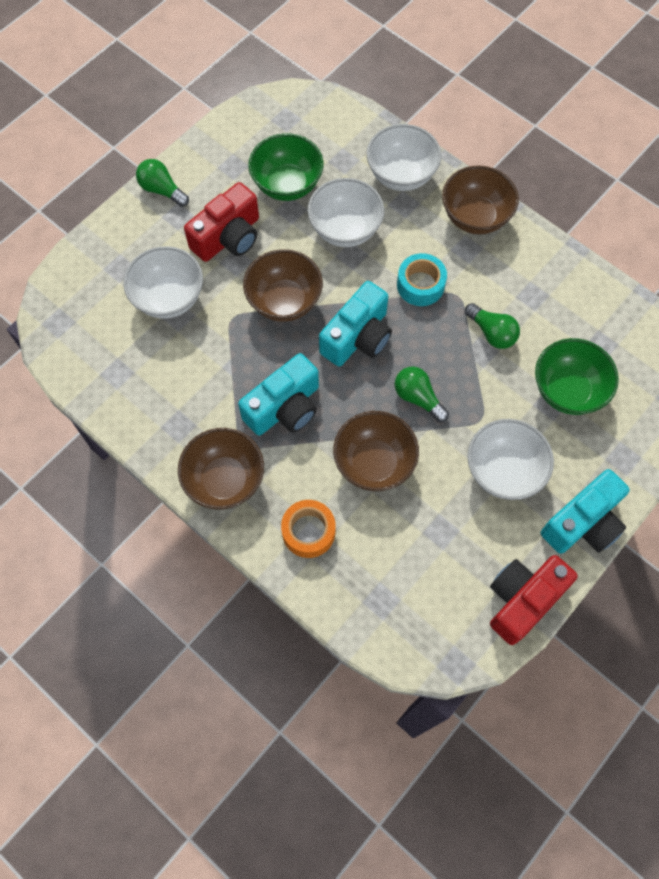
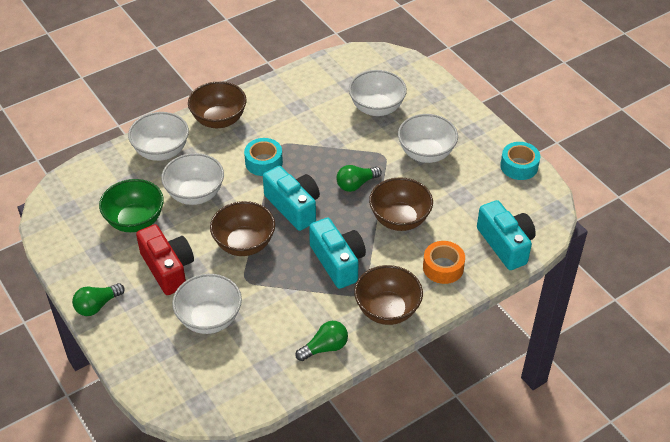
camera: 75 degrees left, 20 degrees down
green light bulb [465,303,520,349] -> green light bulb moved to [295,321,348,361]
red camera [490,555,578,645] -> turquoise tape [500,142,540,180]
green bowl [535,338,619,415] -> white bowl [349,70,407,116]
turquoise camera [541,469,630,554] -> turquoise camera moved to [477,200,536,270]

